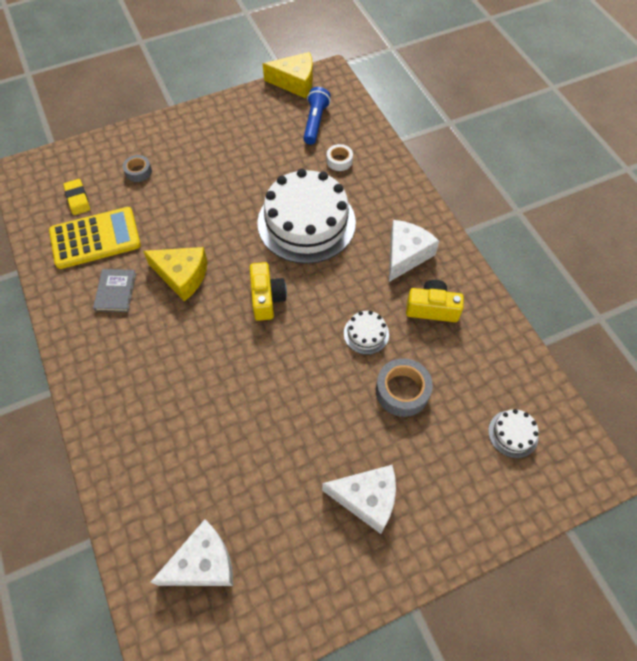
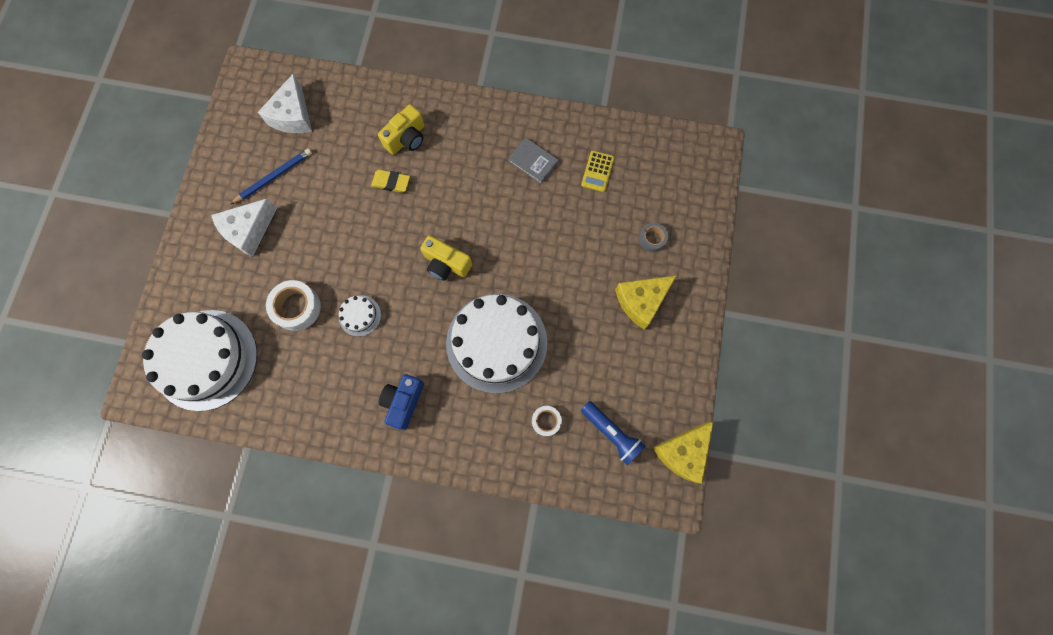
camera: 125 degrees right, 15 degrees up
yellow calculator [49,207,141,269] -> yellow calculator [581,151,615,192], size x0.51
yellow eraser [63,179,90,215] -> yellow eraser moved to [371,170,410,193]
yellow cheese [143,247,208,301] -> yellow cheese moved to [615,275,677,330]
grey tape [376,358,433,417] -> white tape [266,280,321,331]
white cheese [389,220,439,282] -> blue camera [379,374,424,430]
yellow camera [406,280,464,322] -> yellow camera moved to [378,104,425,155]
white cake [488,409,539,458] -> white cake [142,310,257,411], size x2.38
none -> blue pencil [231,148,312,204]

